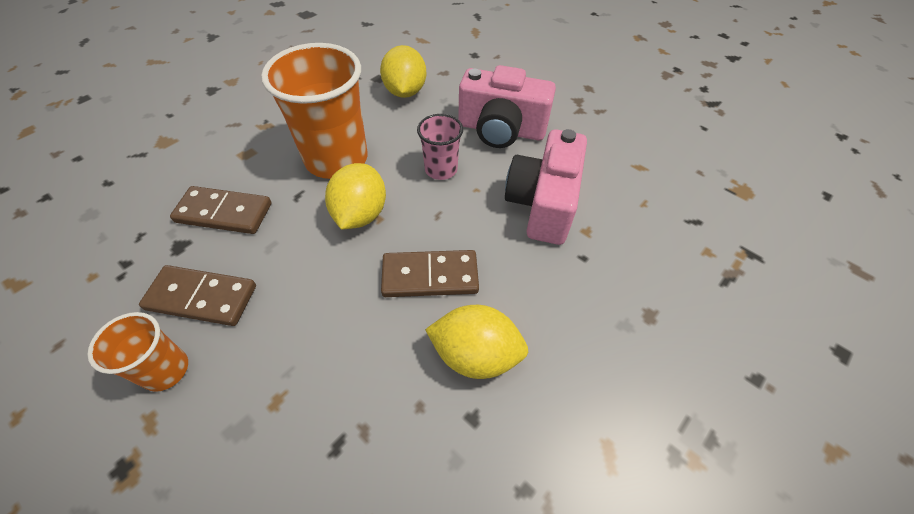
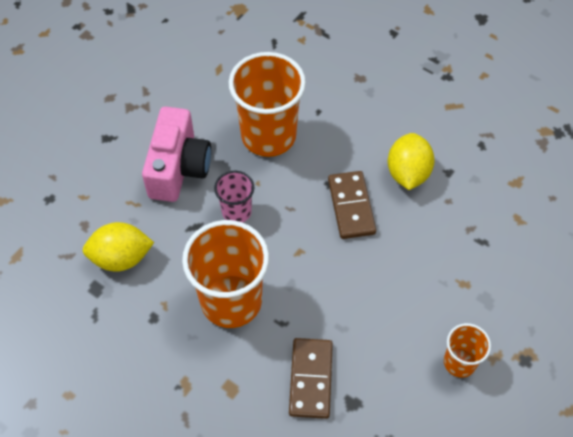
camera: 95 degrees left, 5 degrees up
brown domino [139,265,256,326] -> none
yellow lemon [325,163,386,229] -> none
pink camera [505,129,587,245] -> orange cup [229,52,306,157]

